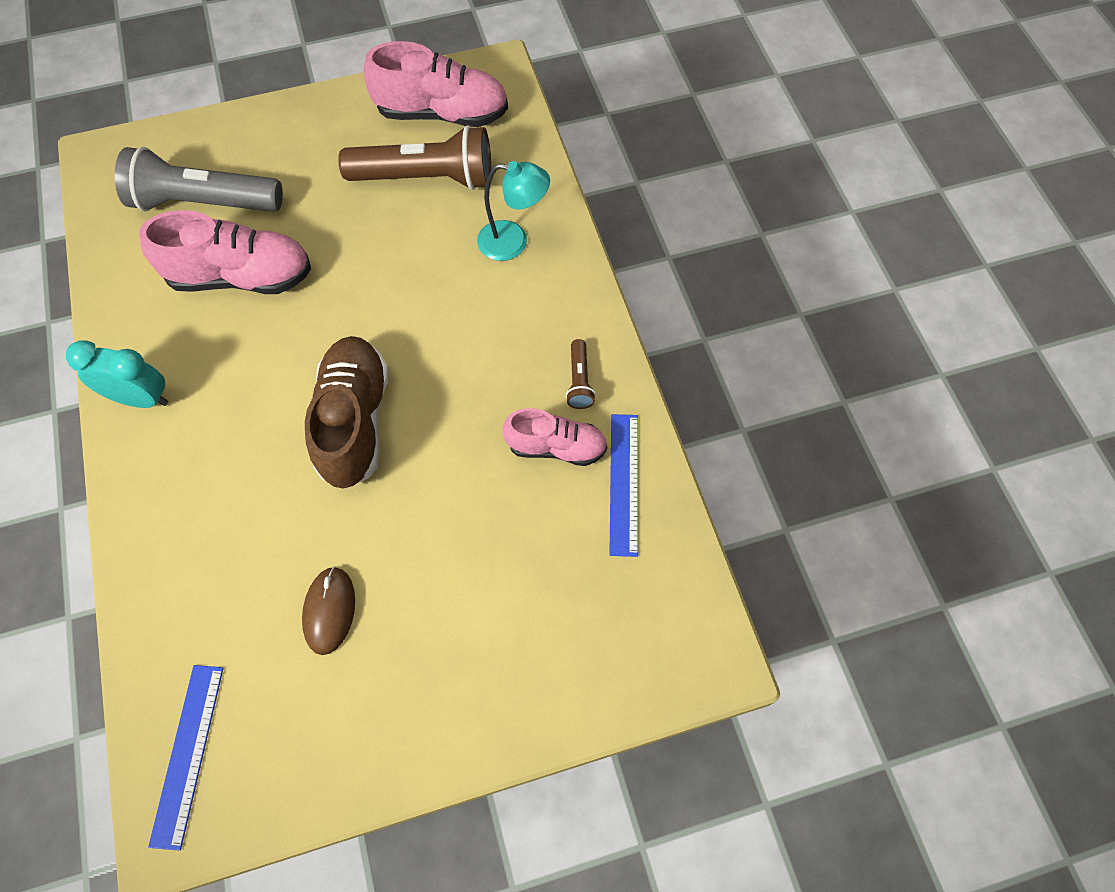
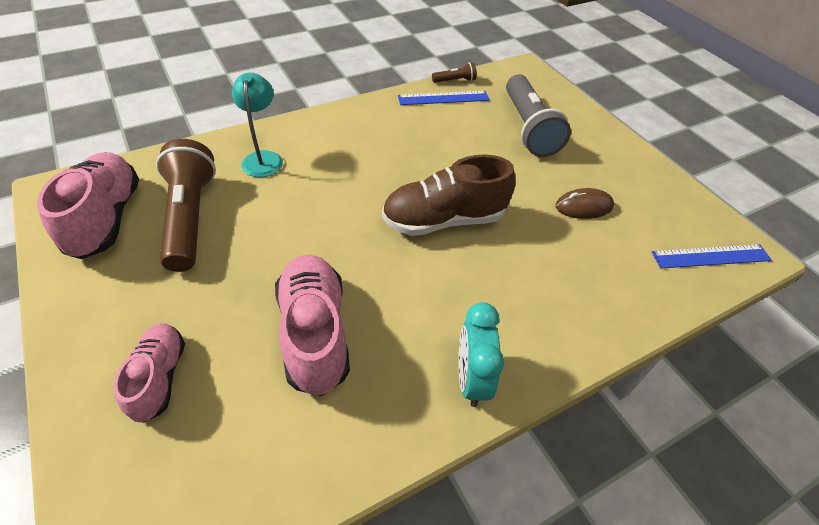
camera: 105 degrees left, 15 degrees down
grey flashlight [115,147,283,212] -> grey flashlight moved to [506,74,571,157]
pink shoe [503,408,607,466] -> pink shoe moved to [114,323,185,423]
brown flashlight [566,339,596,409] -> brown flashlight moved to [432,62,477,83]

